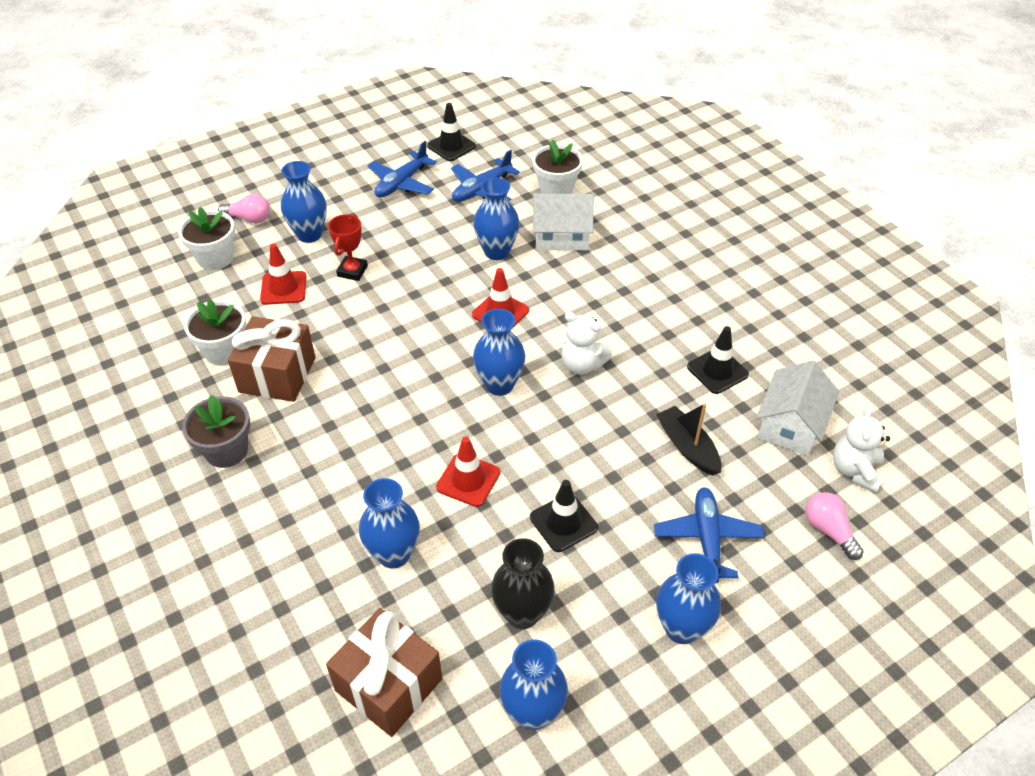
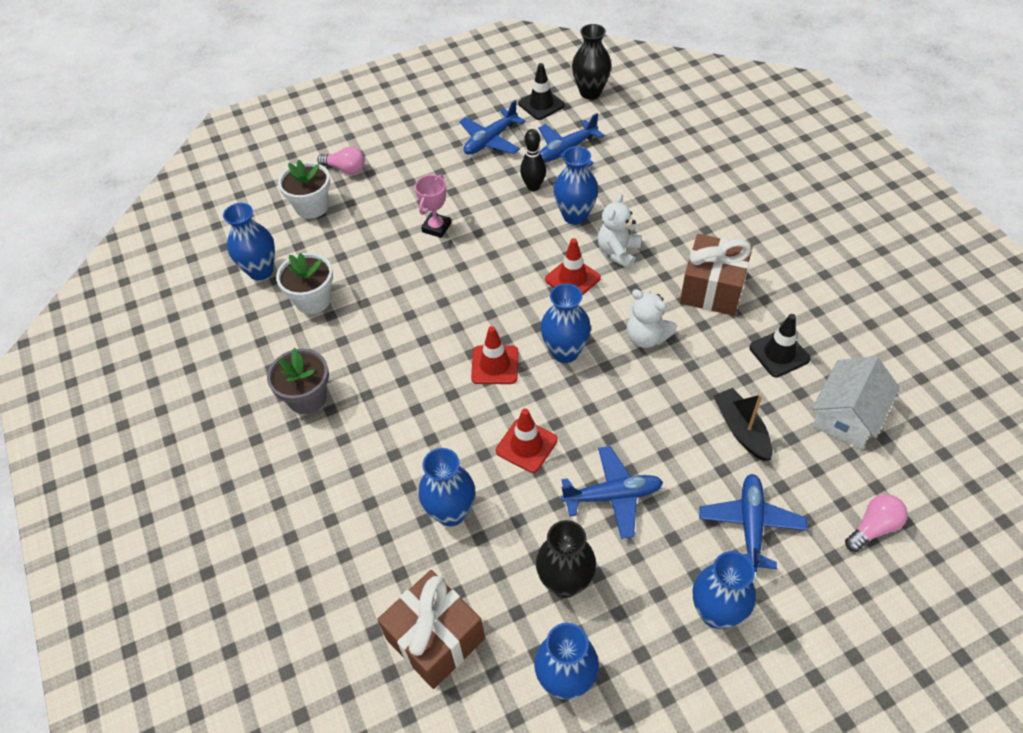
camera: 10 degrees right, 5 degrees up
brown gift [228,316,316,402] -> brown gift moved to [680,234,753,316]
red traffic cone [260,244,307,305] -> red traffic cone moved to [471,326,518,384]
blue vase [281,161,327,243] -> blue vase moved to [223,203,275,280]
red trophy [328,214,368,281] -> pink trophy [415,175,451,238]
black traffic cone [530,480,598,552] -> blue plane [561,446,663,539]
white flower pot [532,139,583,194] -> none
white house [533,193,594,250] -> none
pink light bulb [806,492,864,560] -> pink light bulb turned 75 degrees clockwise [845,494,908,552]
white teddy bear [833,405,890,492] -> white teddy bear moved to [598,193,641,269]
none -> black bowling pin [520,129,546,191]
none -> black vase [572,24,611,99]

